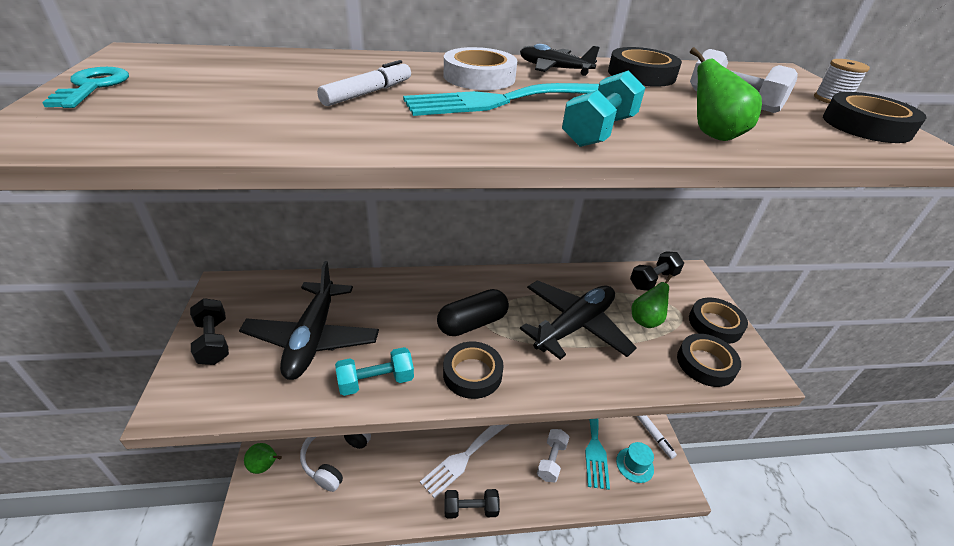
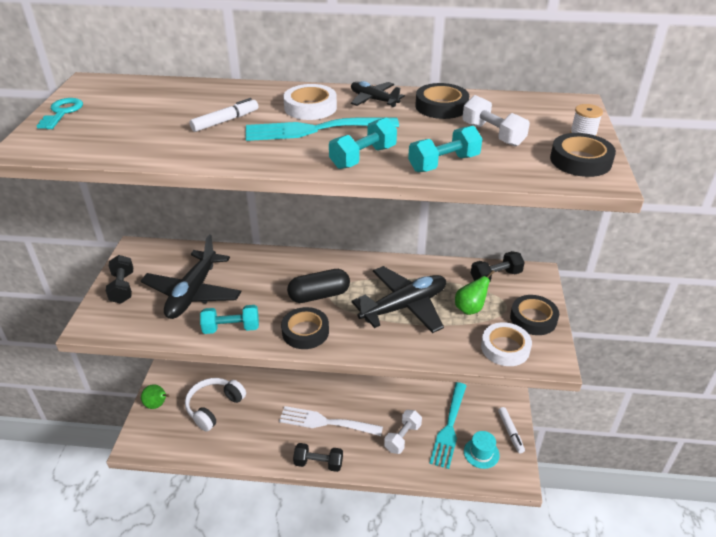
camera: 15 degrees right, 0 degrees up
white fork [420,424,509,498] -> white fork turned 45 degrees clockwise [279,406,383,436]
black tape [677,334,741,387] -> white tape [481,322,532,366]
green pear [690,47,762,141] -> turquoise dumbbell [408,126,482,172]

